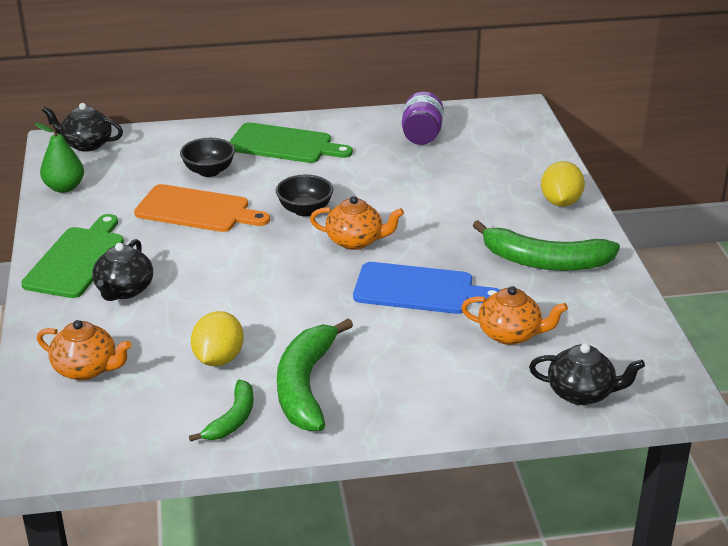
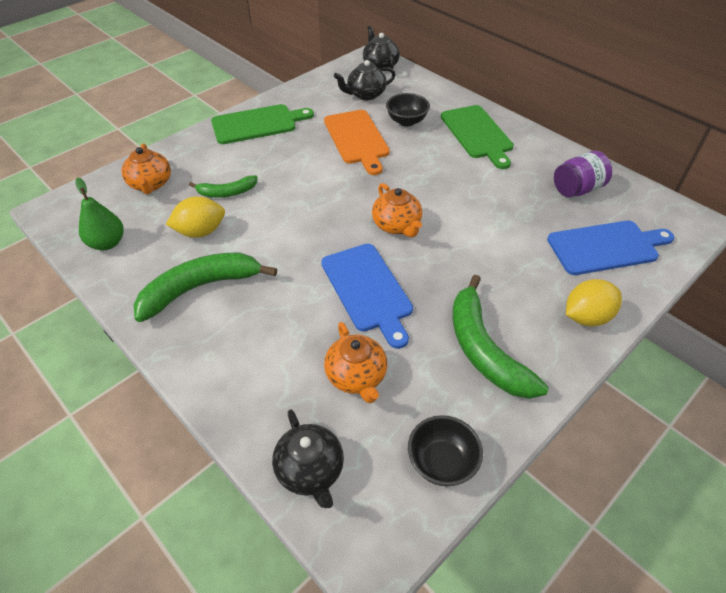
camera: 55 degrees right, 15 degrees up
green pear [34,123,84,193] -> green pear moved to [76,178,124,250]
black teapot [92,239,153,301] -> black teapot moved to [334,60,396,100]
green banana [189,380,253,442] -> green banana moved to [189,175,258,198]
black bowl [276,174,333,216] -> black bowl moved to [408,415,483,486]
none -> blue cutting board [547,221,674,275]

